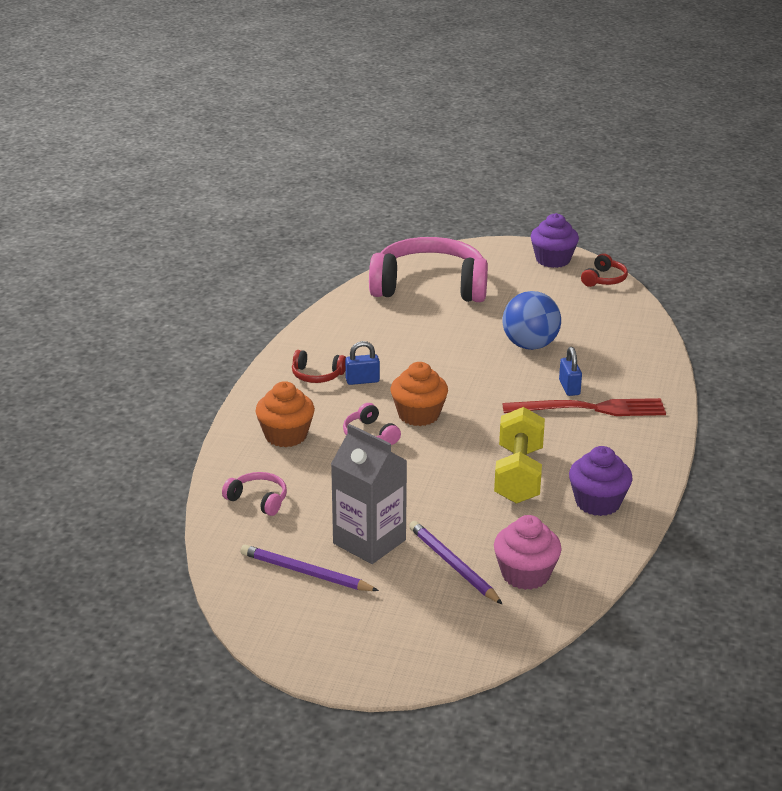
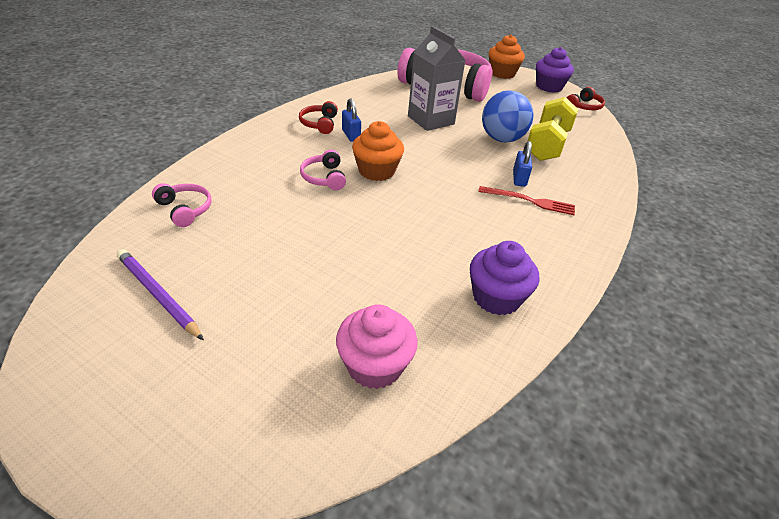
camera: 15 degrees right, 10 degrees up
orange cupcake [256,381,315,447] -> orange cupcake moved to [489,35,525,79]
red headphones [292,350,346,383] -> red headphones turned 60 degrees clockwise [299,101,338,134]
grey carton [331,424,407,564] -> grey carton moved to [408,26,466,131]
blue padlock [345,341,380,385] -> blue padlock turned 60 degrees clockwise [342,98,361,141]
purple pencil [409,521,503,605] -> none
yellow dumbbell [494,407,545,504] -> yellow dumbbell moved to [528,97,578,161]
red fork [502,398,666,416] -> red fork [478,186,575,215], size x0.64

